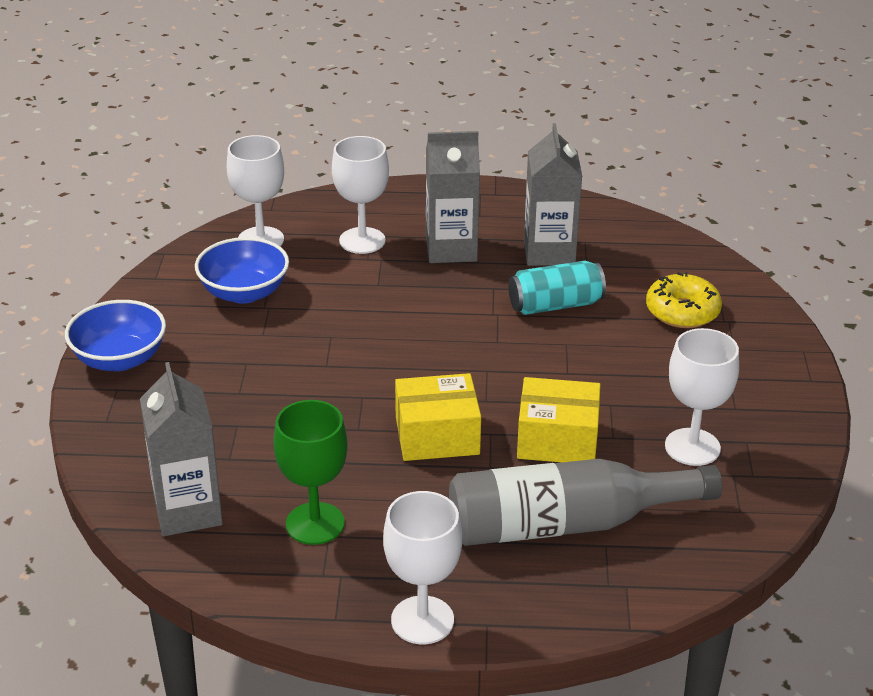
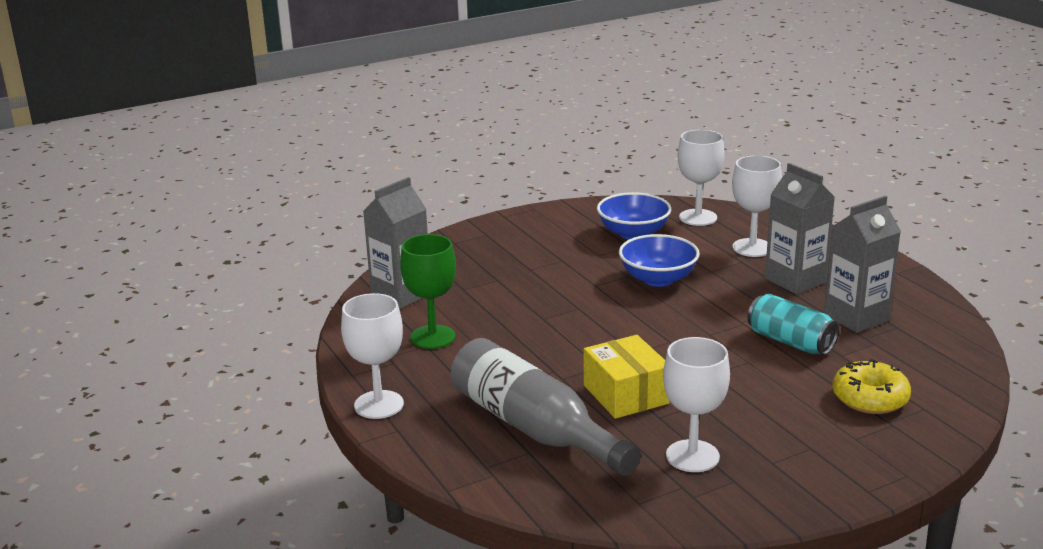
camera: 60 degrees right, 10 degrees down
blue bowl [65,300,166,371] -> blue bowl moved to [619,234,700,287]
yellow box [395,373,481,461] -> none

